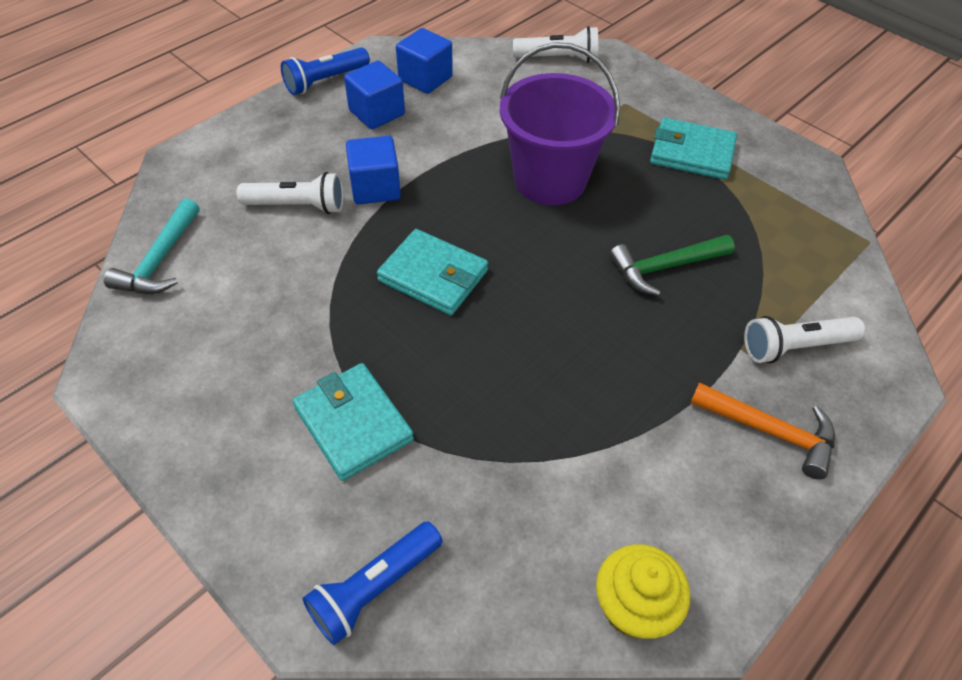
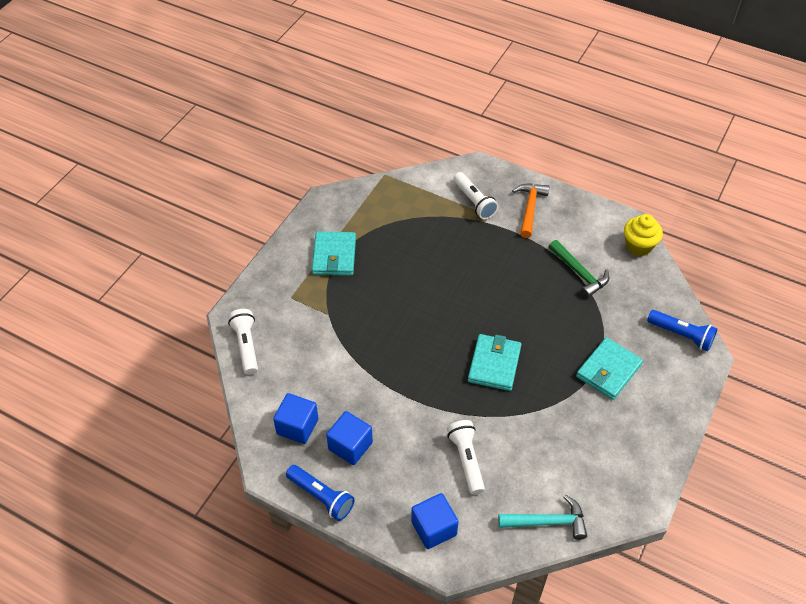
camera: 105 degrees left, 0 degrees up
blue cube [346,136,401,205] -> blue cube moved to [411,493,459,549]
purple bucket [500,42,620,206] -> none
green hammer [609,235,735,296] -> green hammer moved to [549,240,609,298]

